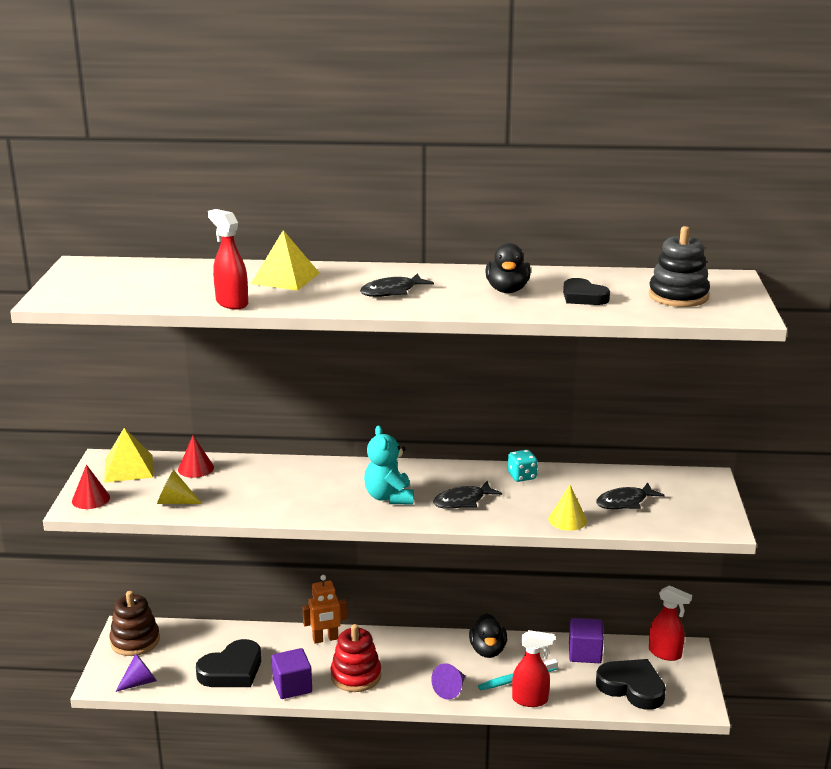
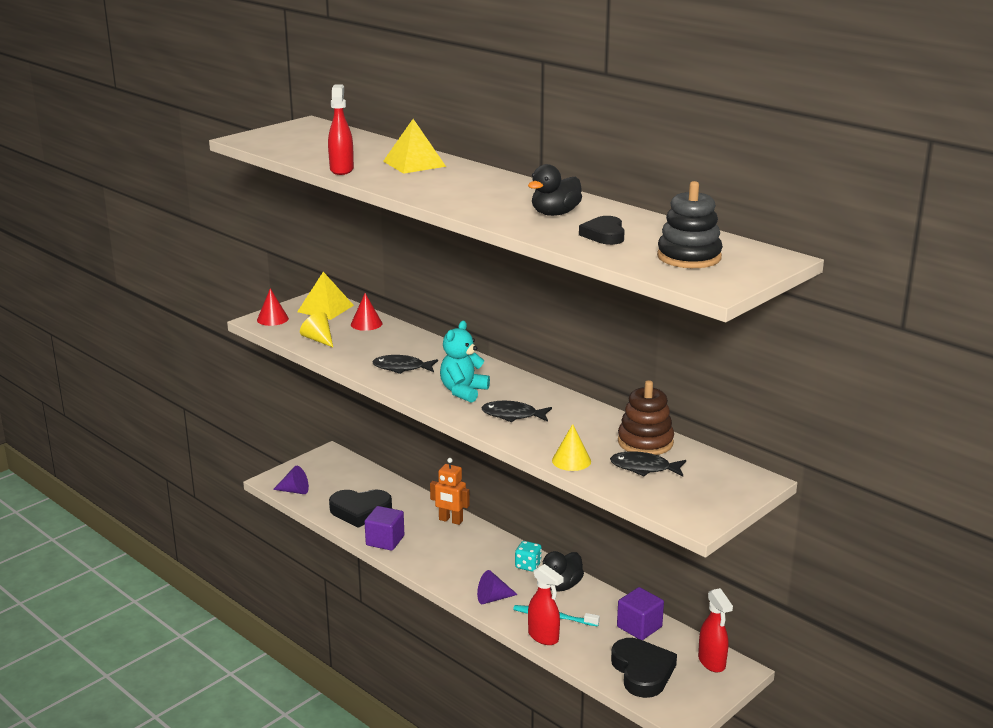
camera: 40 degrees right, 0 degrees up
brown stacking toy [109,591,160,656] -> brown stacking toy moved to [618,380,674,455]
red stacking toy [330,624,381,692] -> none
black fish [360,273,434,297] -> black fish moved to [372,355,438,374]
turquoise dice [508,450,538,482] -> turquoise dice moved to [515,541,542,572]

